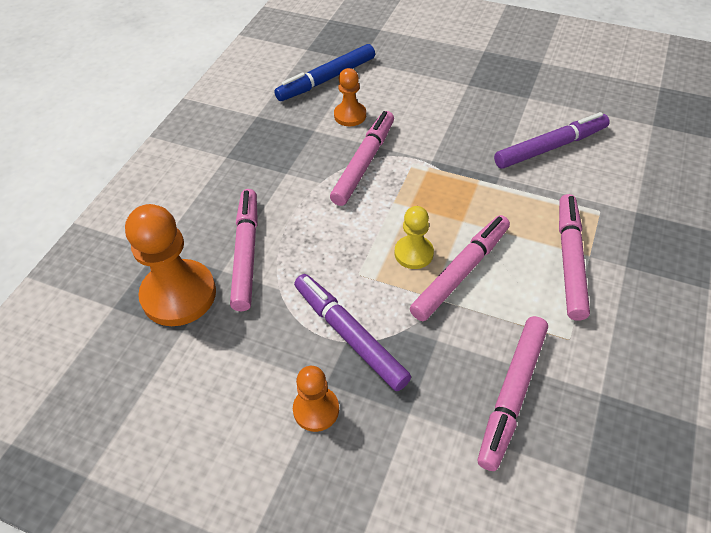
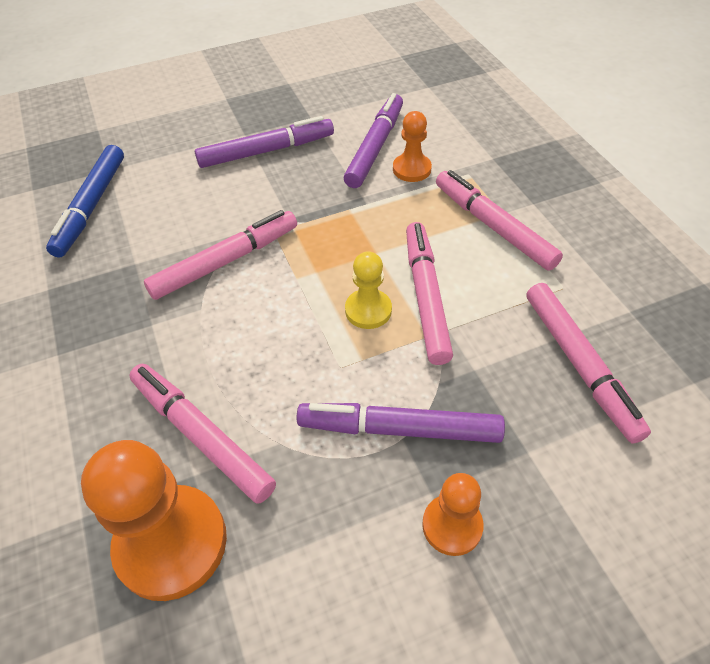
camera: 45 degrees left, 0 degrees up
pink marker [330,111,394,206] -> pink marker turned 75 degrees clockwise [144,210,297,300]
orange pawn [334,68,366,126] -> orange pawn moved to [393,111,432,182]
none -> purple marker [195,116,334,168]

